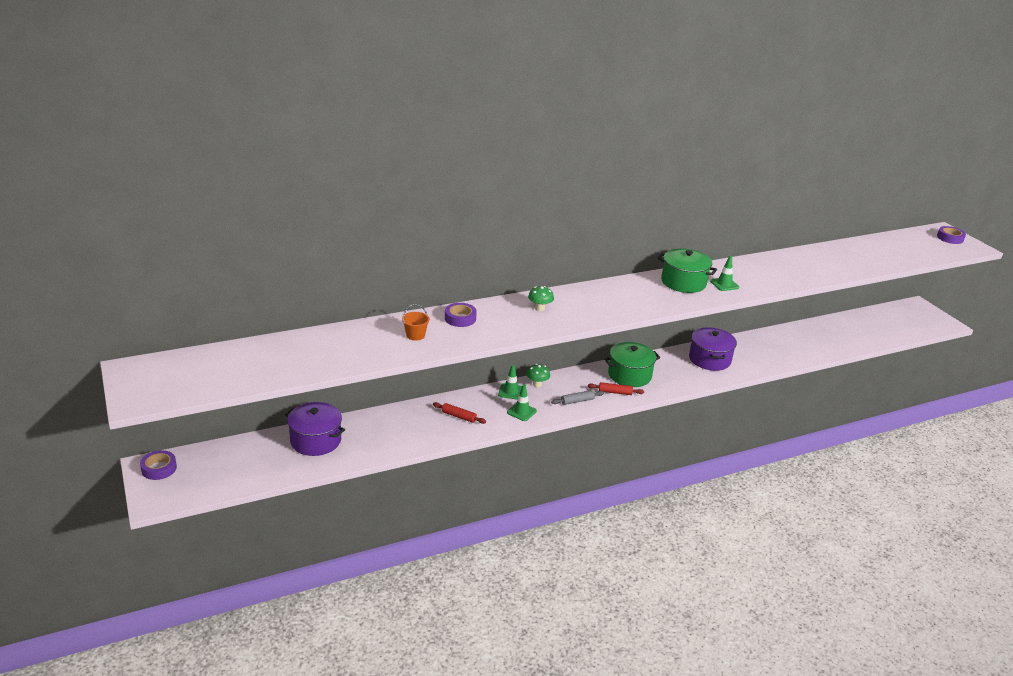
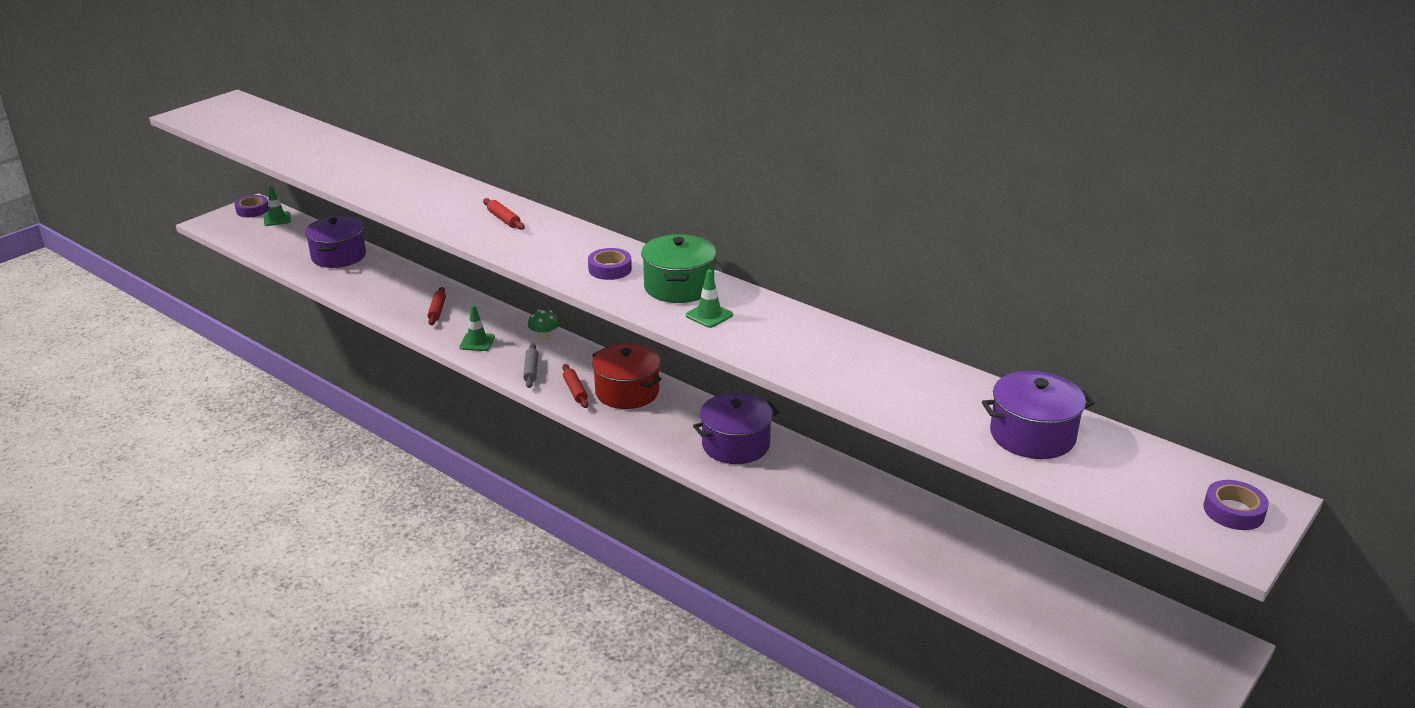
camera: 65 degrees right, 0 degrees up
orange bucket [402,304,430,341] -> none
purple tape [445,303,477,327] -> purple tape moved to [588,248,632,280]
green traffic cone [498,365,522,400] -> green traffic cone moved to [264,186,291,226]
green mushroom [528,286,554,311] -> red rolling pin [483,198,525,230]
grey rolling pin [551,390,604,405] -> grey rolling pin turned 45 degrees clockwise [523,343,539,388]
green pot [604,342,660,387] -> red pot [592,343,662,409]
none -> purple pot [982,371,1094,459]

